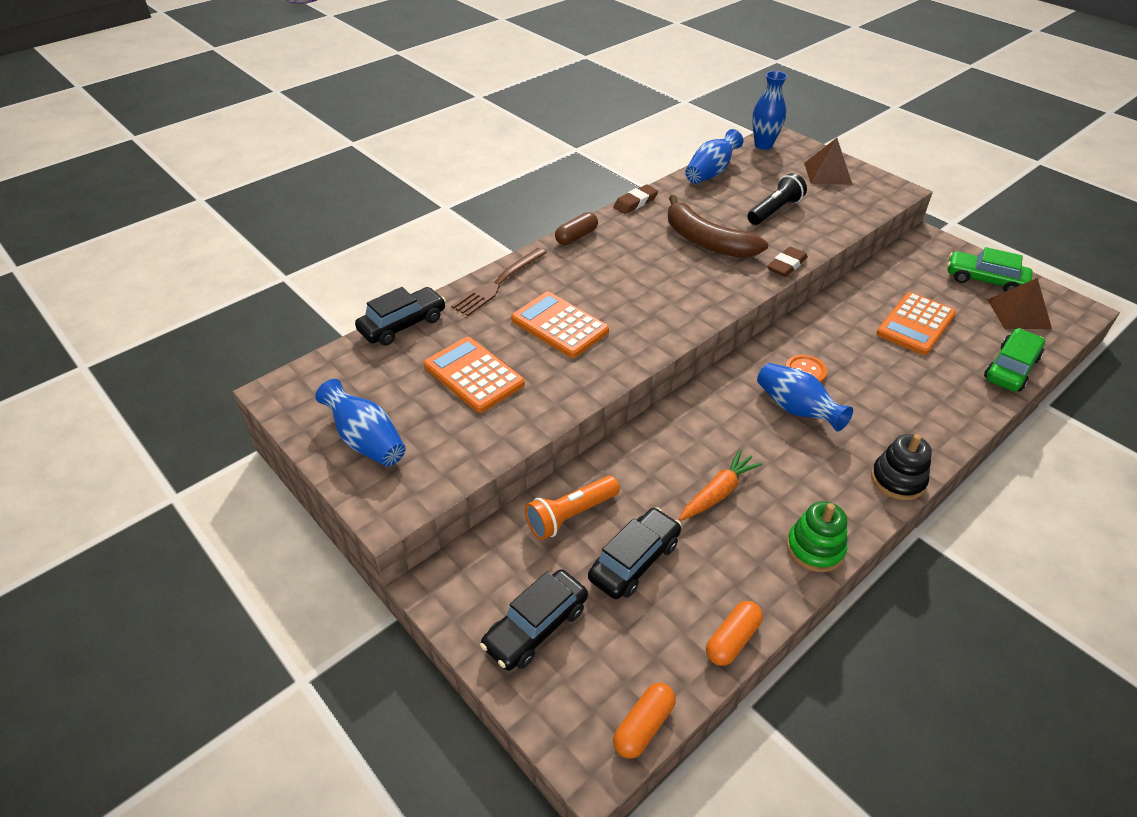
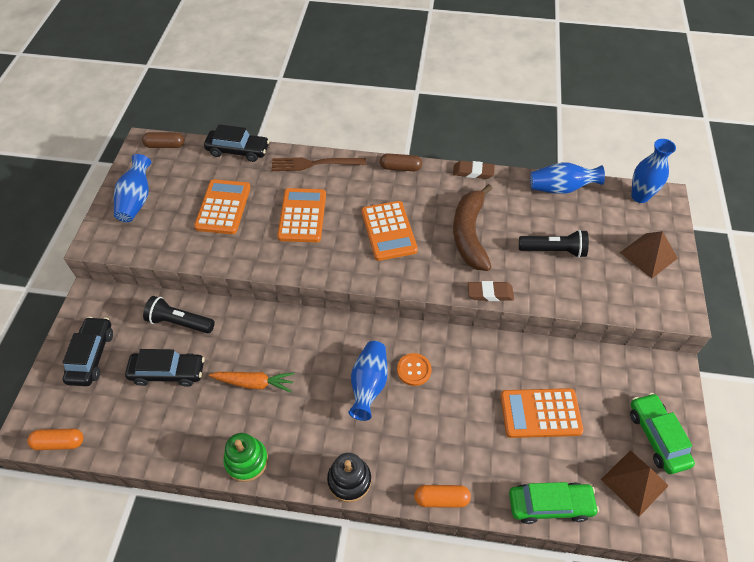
camera: 50 degrees right, 10 degrees up
black car [480,570,588,671] -> black car turned 90 degrees clockwise [62,317,113,386]
orange flashlight [525,476,620,540] -> black flashlight [143,296,215,333]
orange capsule [706,601,763,666] -> orange capsule moved to [414,485,471,508]
none -> brown capsule [142,132,184,148]
none -> orange calculator [362,201,418,261]

